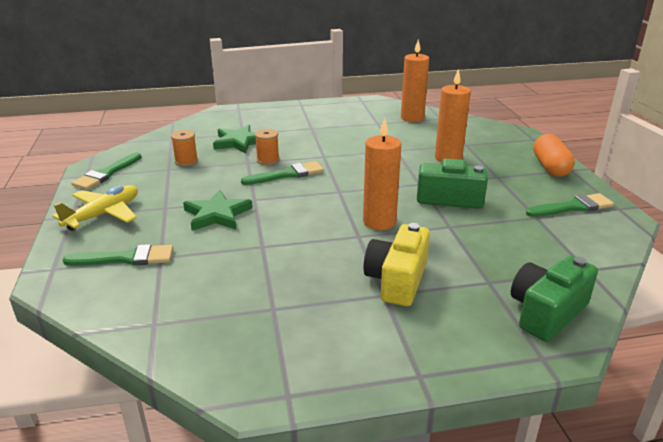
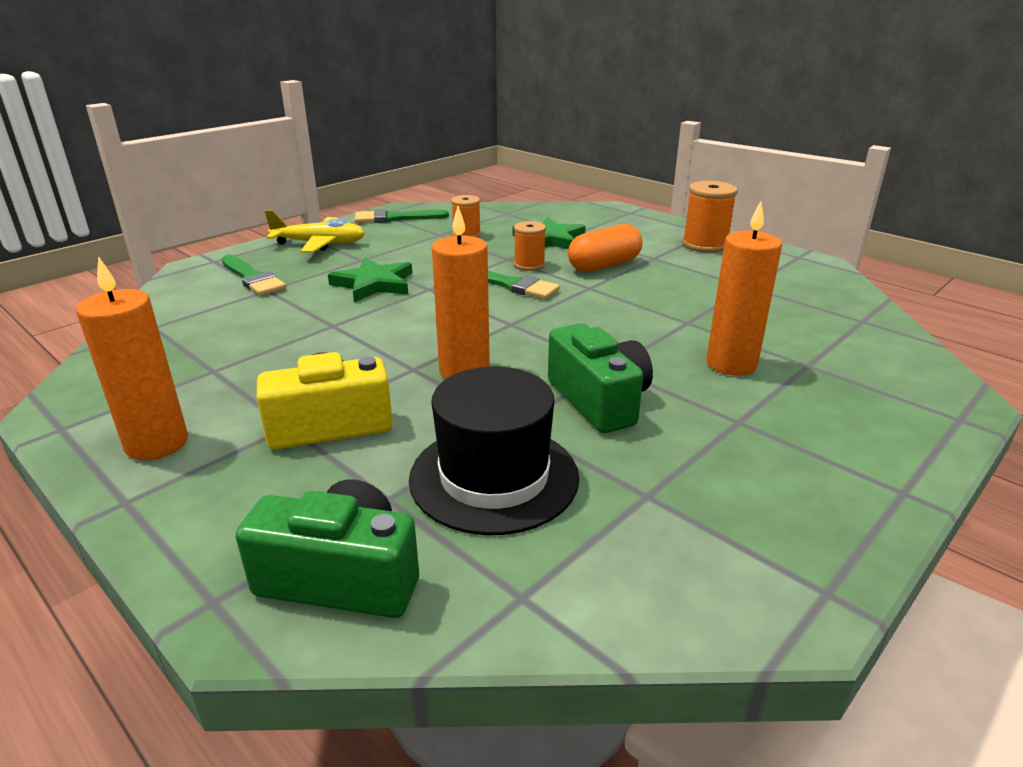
camera: 55 degrees right, 0 degrees up
orange candle [401,40,429,122] -> orange candle moved to [76,256,188,460]
green brush [526,193,614,217] -> none
orange capsule [533,134,575,177] -> orange capsule moved to [568,224,642,272]
none -> black hat [409,367,579,535]
none -> orange spool [682,181,738,253]

